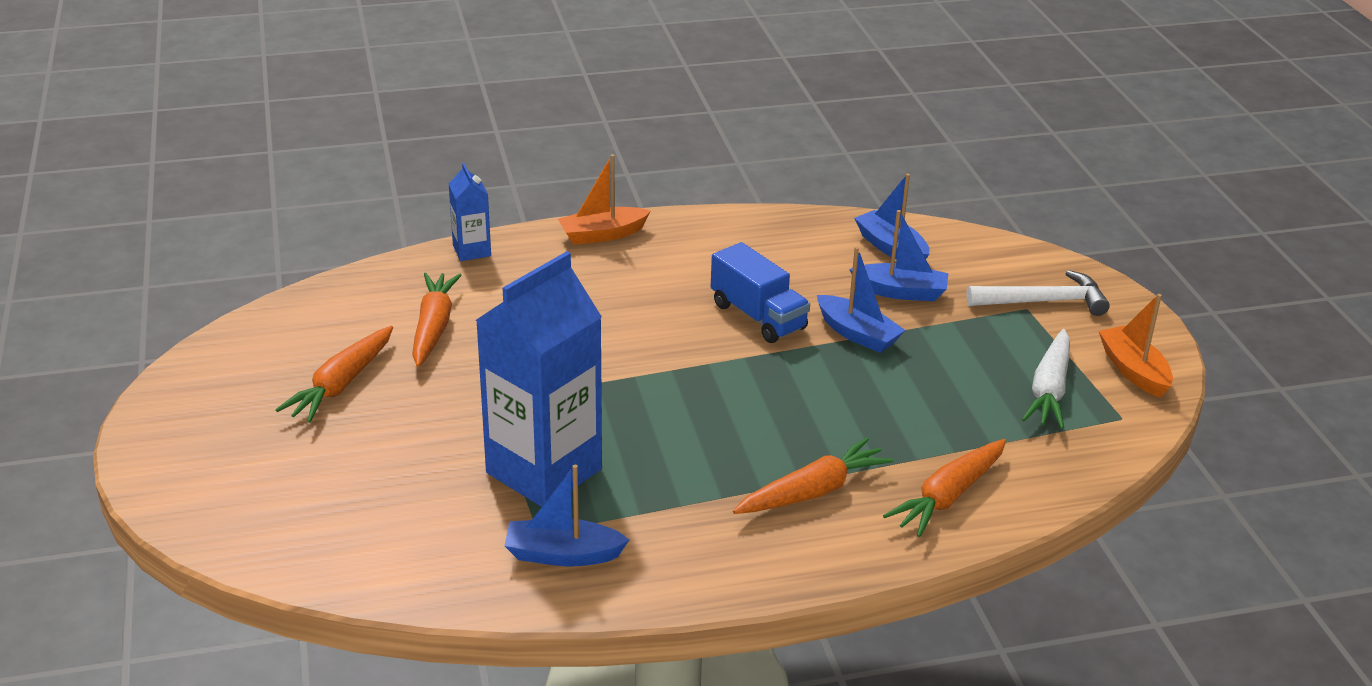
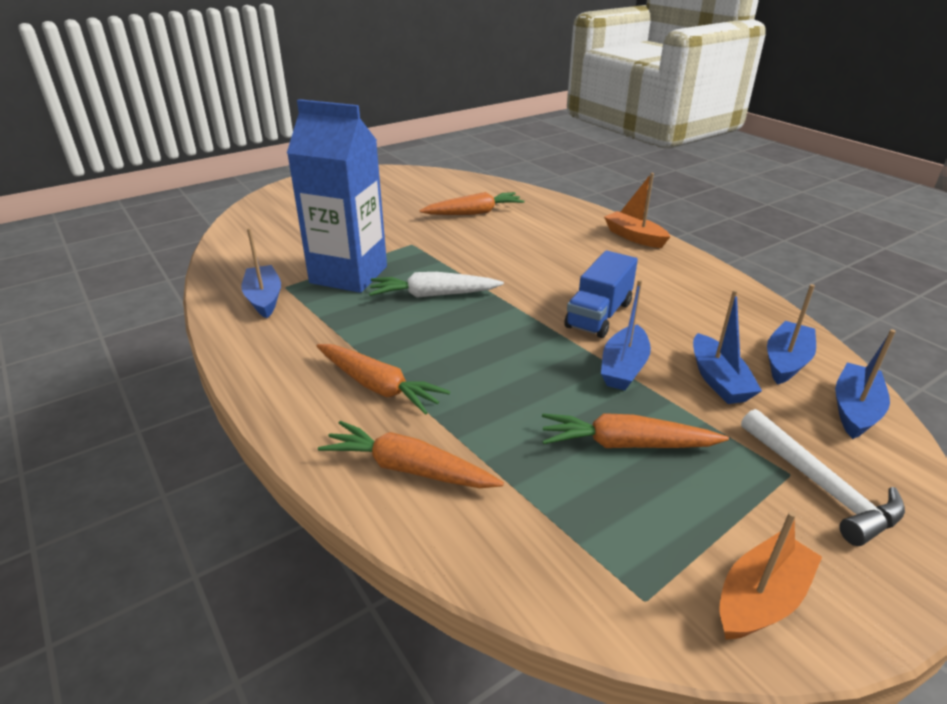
camera: 70 degrees right, 0 degrees up
orange carrot [275,326,393,423] -> orange carrot moved to [542,413,729,448]
blue carton [449,163,491,261] -> none
white carrot [1022,329,1070,429] -> white carrot moved to [369,272,504,298]
none -> blue boat [835,329,896,439]

